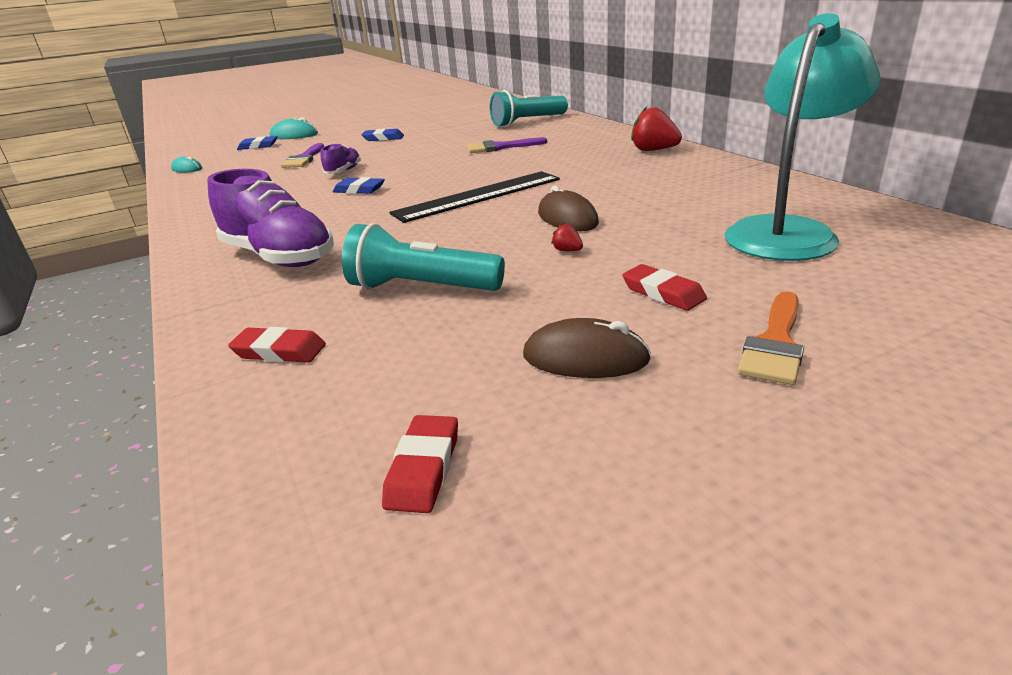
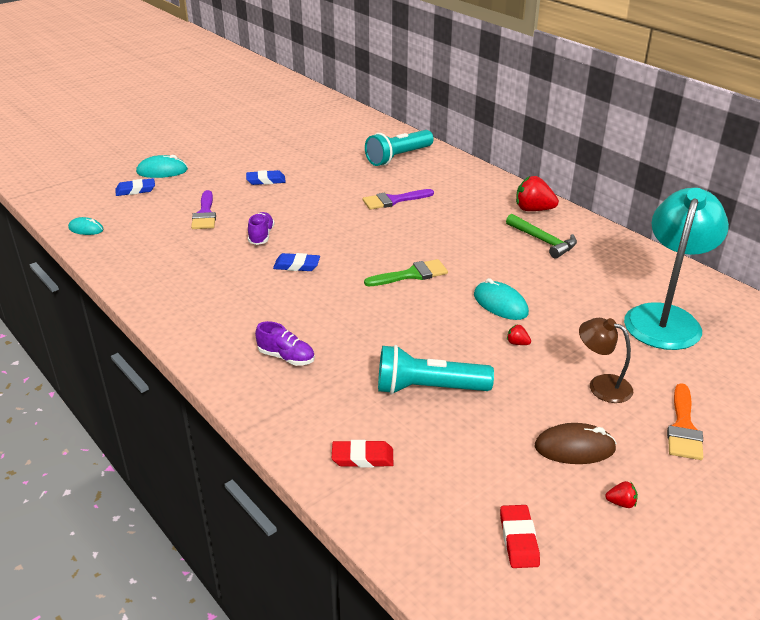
camera: 15 degrees left, 5 degrees up
purple shoe [207,169,334,267] -> purple shoe [255,321,315,366], size x0.51
black ruler [389,171,560,223] -> green brush [364,259,448,286]
brown mouse [538,186,599,231] -> turquoise mouse [474,278,529,320]
red eraser [622,264,707,311] -> brown lamp [579,318,633,403]
none -> green hammer [506,214,577,259]
none -> red strawberry [605,481,638,508]

